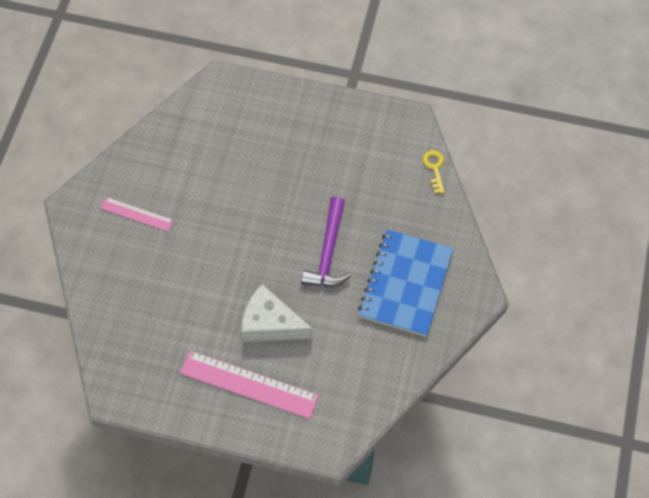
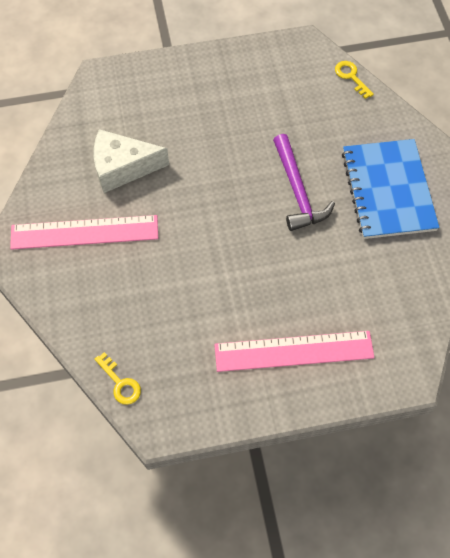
camera: 25 degrees left, 0 degrees up
pink ruler [101,197,173,232] -> pink ruler [10,215,158,250], size x1.77
white cheese [241,284,313,342] -> white cheese moved to [94,129,169,193]
none -> yellow key [95,352,141,405]

